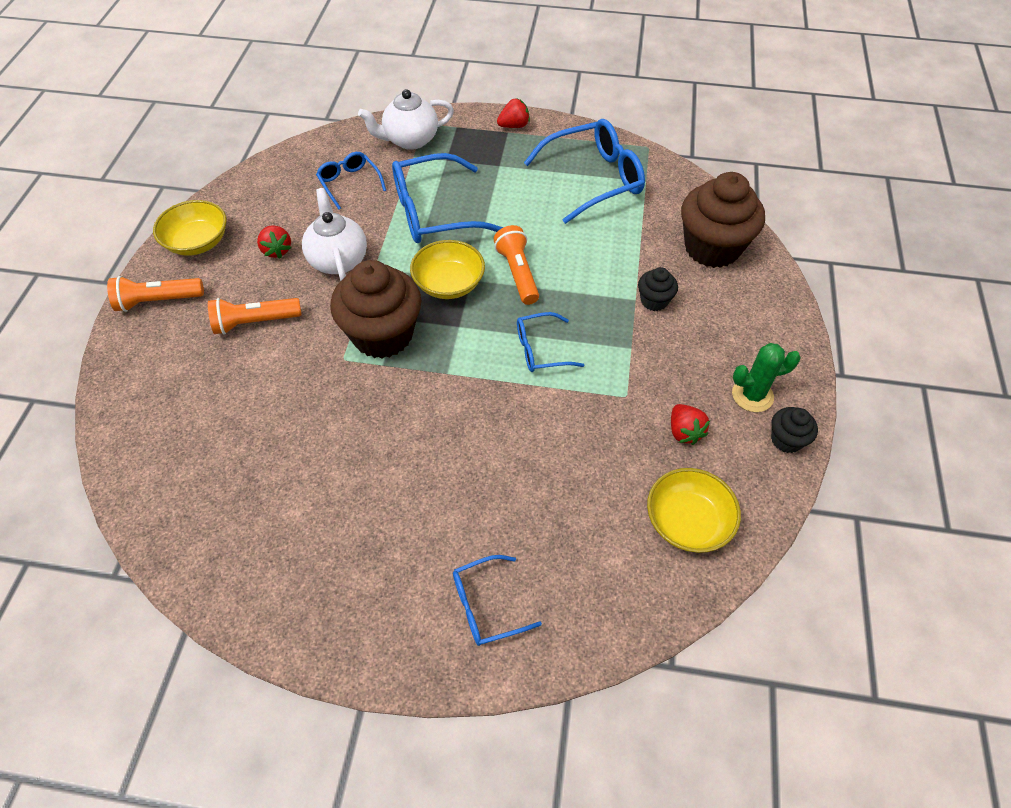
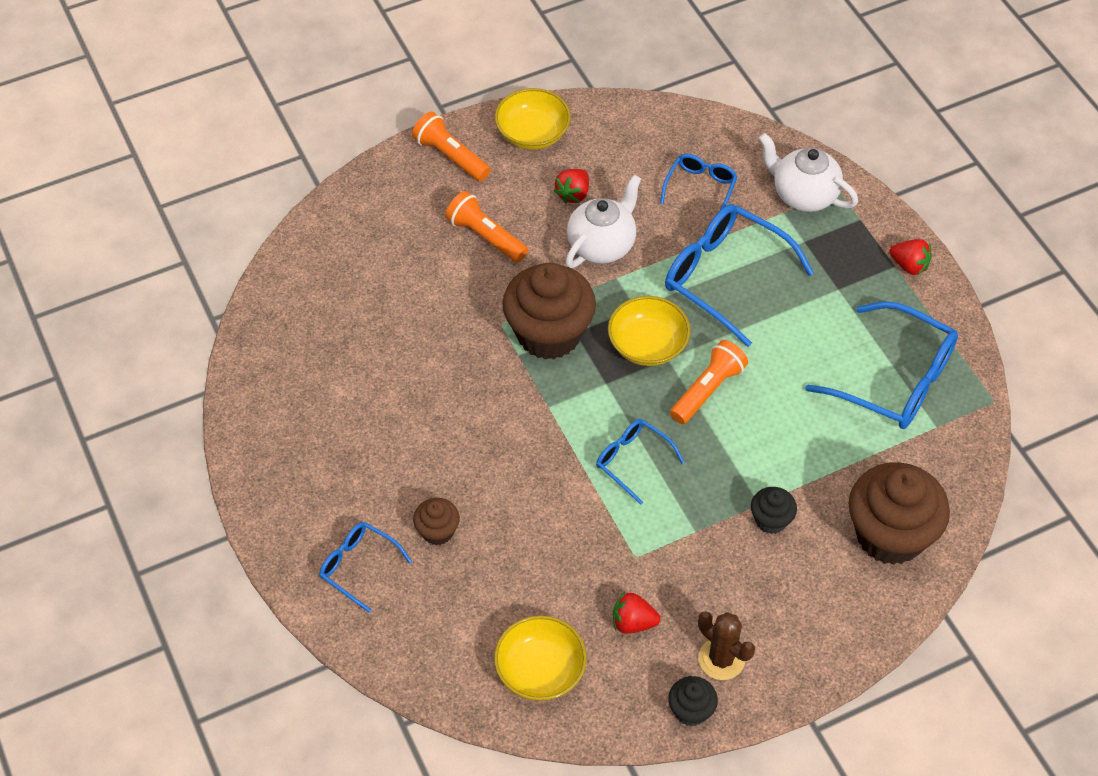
camera: 55 degrees right, 0 degrees up
red strawberry [671,404,710,445] -> red strawberry turned 60 degrees clockwise [613,592,660,634]
green cactus [732,343,801,412] -> brown cactus [698,611,755,680]
none -> brown cupcake [413,498,460,545]

